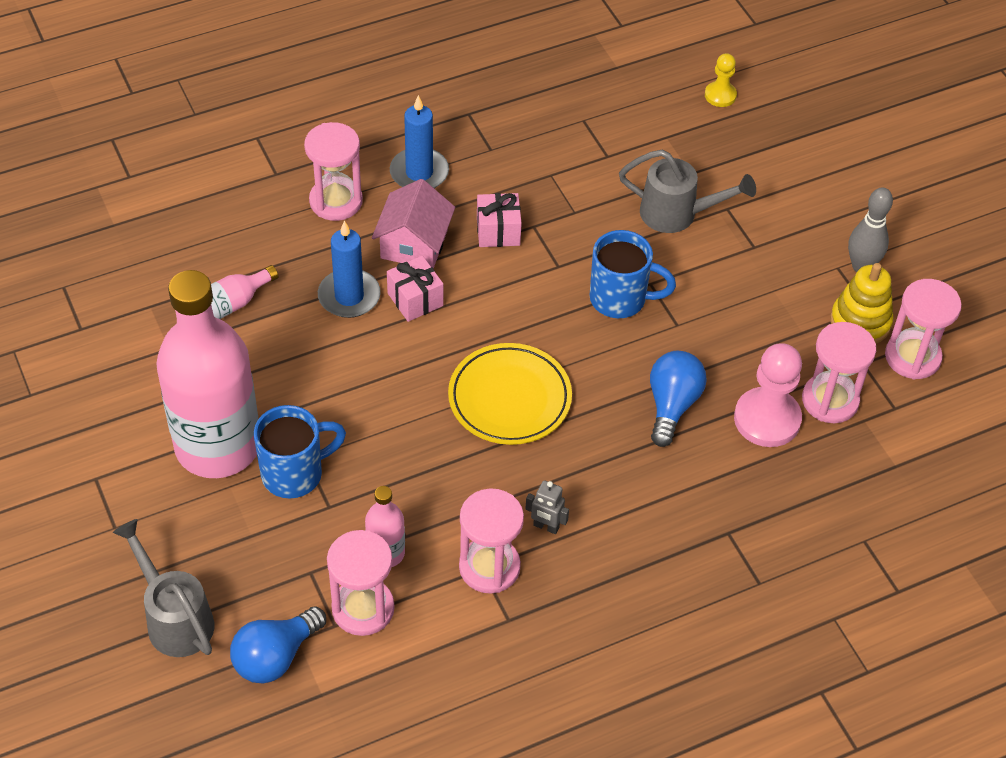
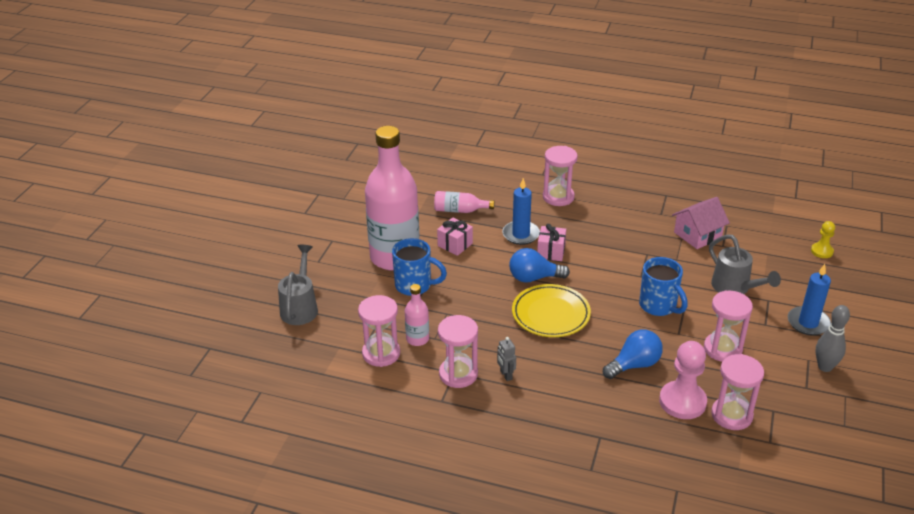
camera: 45 degrees right, 15 degrees down
blue light bulb [230,606,326,684] -> blue light bulb moved to [509,248,570,283]
pink house [372,179,455,269] -> pink house moved to [672,197,730,249]
blue candle [390,95,449,188] -> blue candle moved to [788,264,831,336]
pink gift [477,193,522,247] -> pink gift moved to [437,217,473,256]
yellow stacking toy [830,263,894,344] -> none
pink hourglass [885,279,962,379] -> pink hourglass moved to [704,290,753,362]

